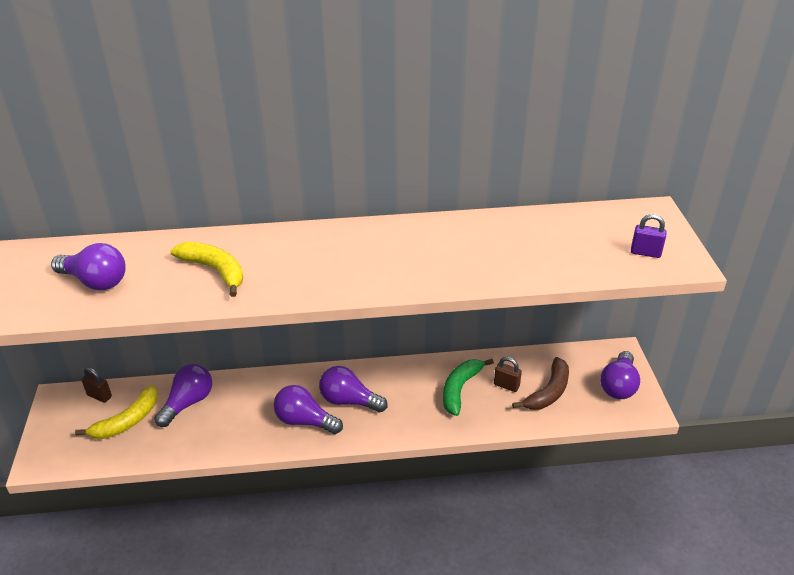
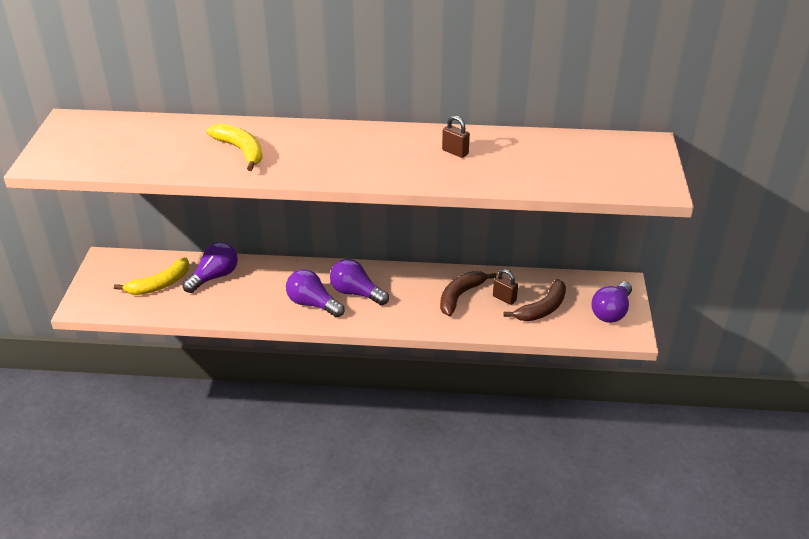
camera: 10 degrees right, 0 degrees up
purple light bulb [51,243,126,290] -> none
brown padlock [81,367,112,403] -> brown padlock moved to [442,115,470,158]
green banana [443,359,494,416] -> brown banana [440,271,497,316]
purple padlock [631,214,667,258] -> none

